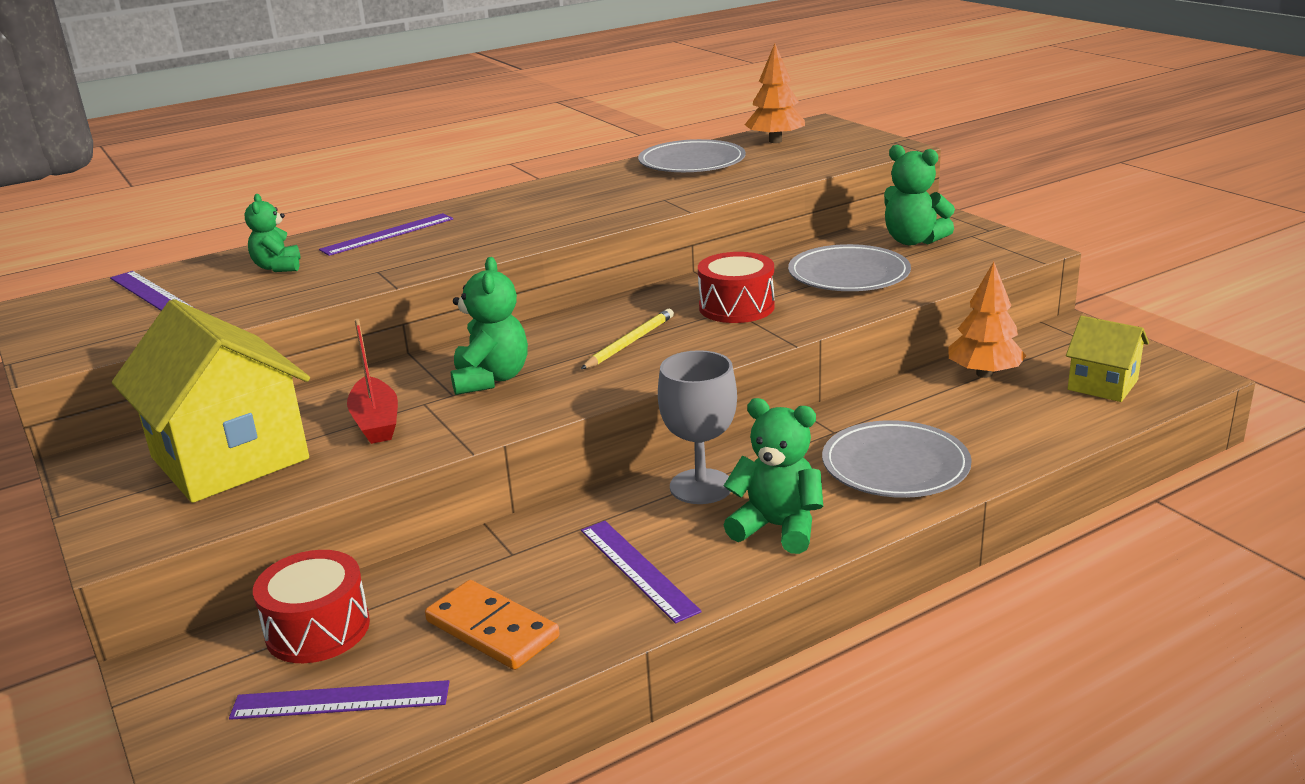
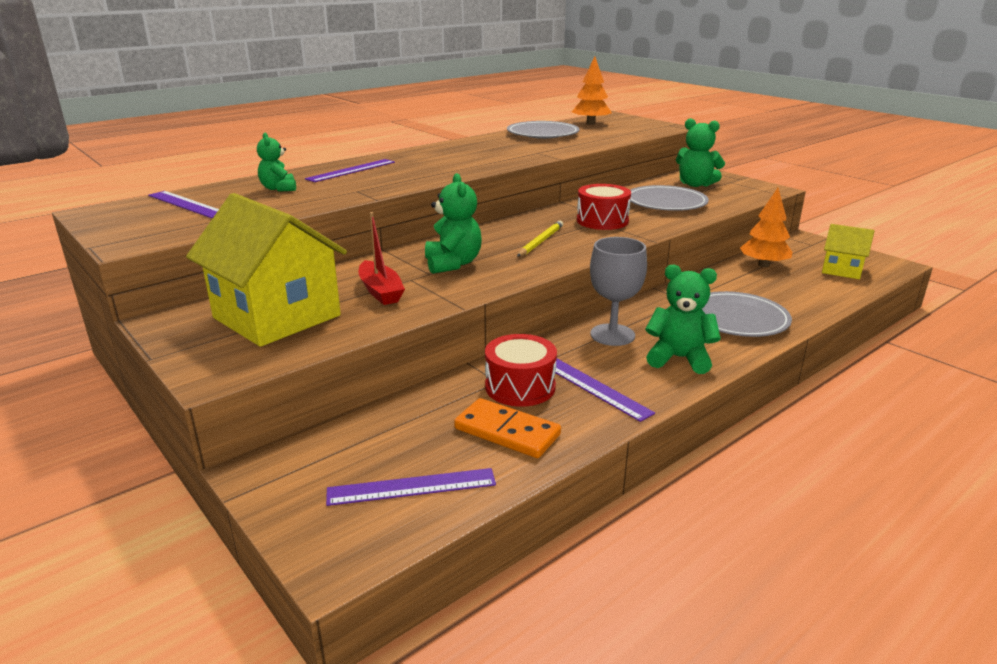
camera: 10 degrees left, 0 degrees up
red drum [253,550,370,663] -> red drum moved to [485,334,557,407]

